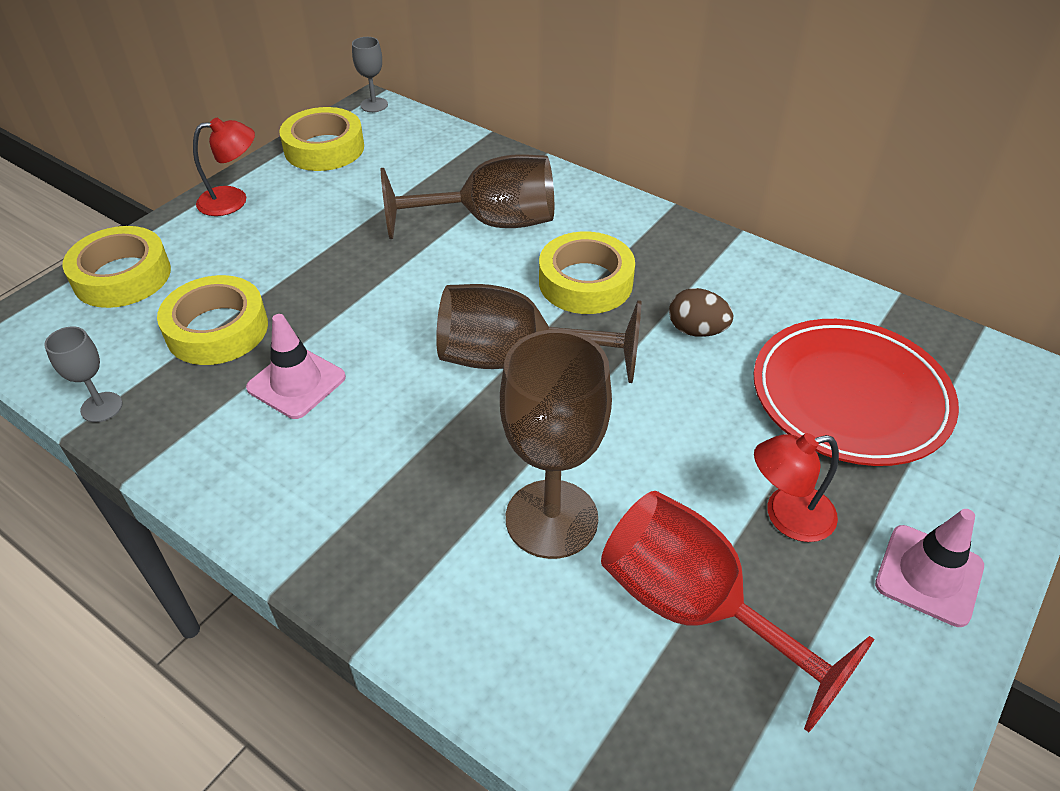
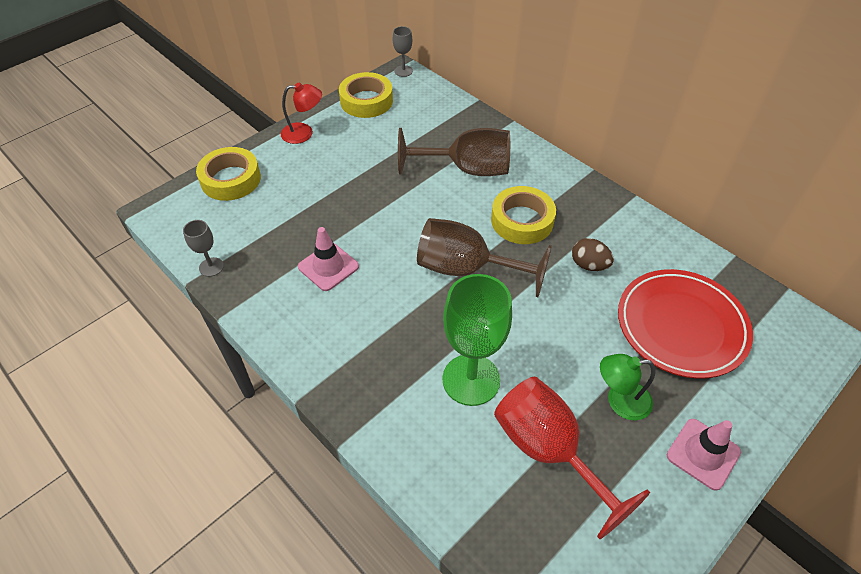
camera: 10 degrees right, 5 degrees up
yellow tape [157,275,268,365] -> none
brown goblet [500,330,612,559] -> green goblet [442,274,512,406]
red lamp [754,433,839,542] -> green lamp [600,354,655,421]

